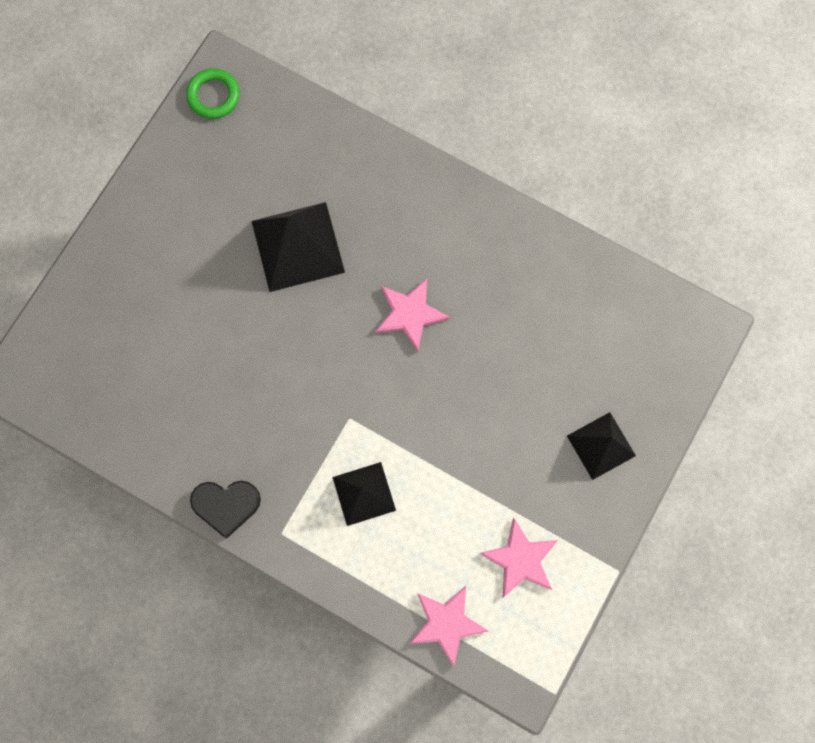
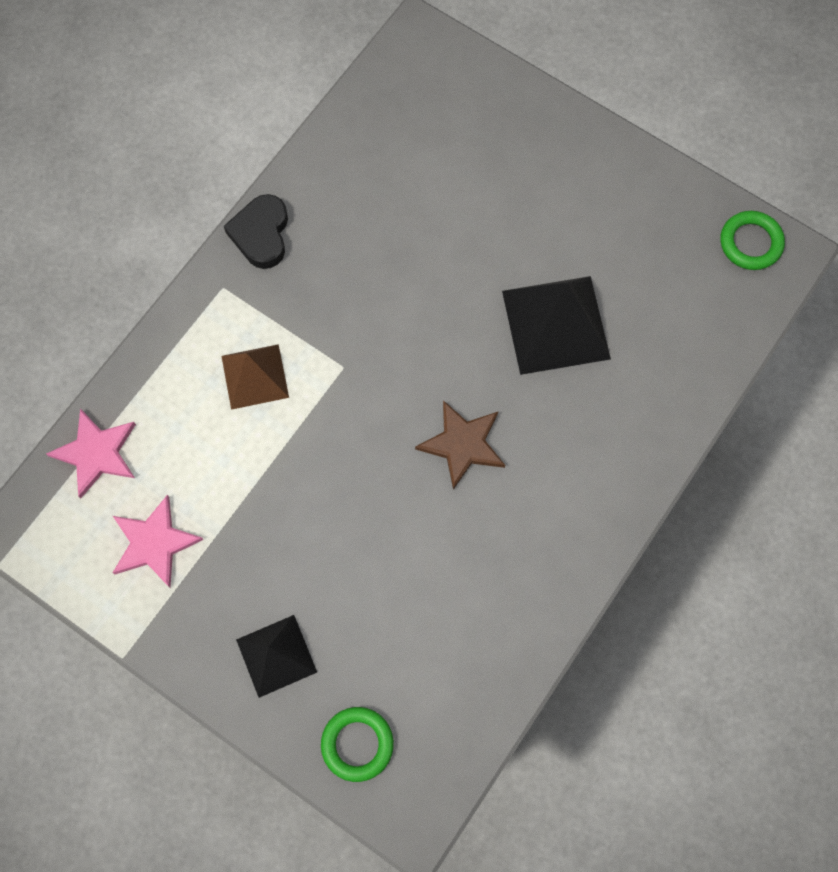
camera: 95 degrees right, 5 degrees down
black pyramid [332,462,396,526] -> brown pyramid [221,344,289,410]
pink star [375,278,450,352] -> brown star [415,400,505,490]
none -> green ring [321,707,394,782]

